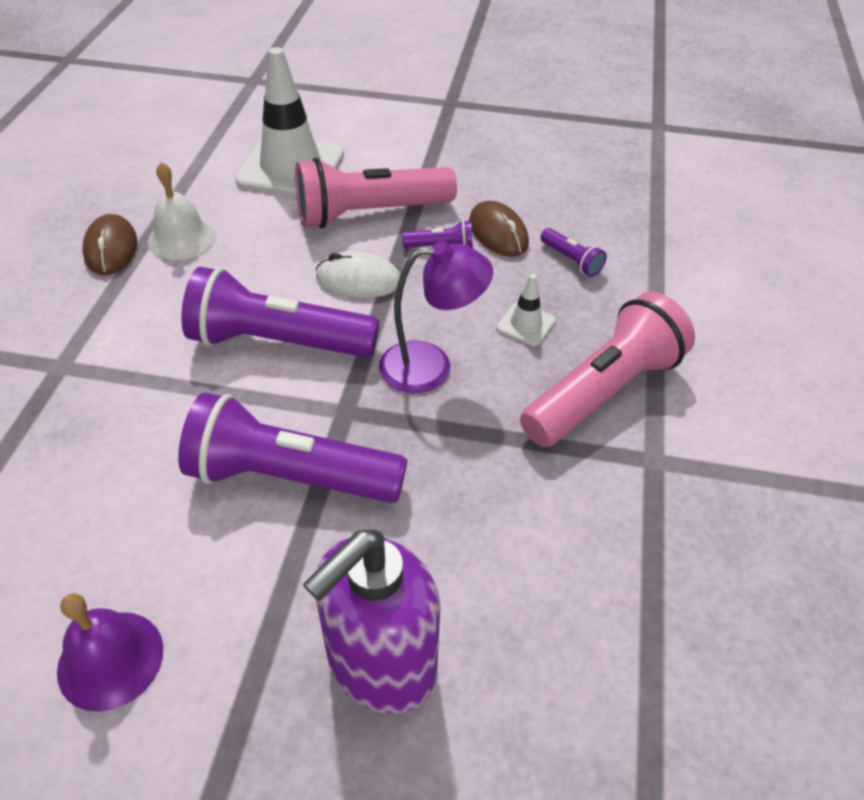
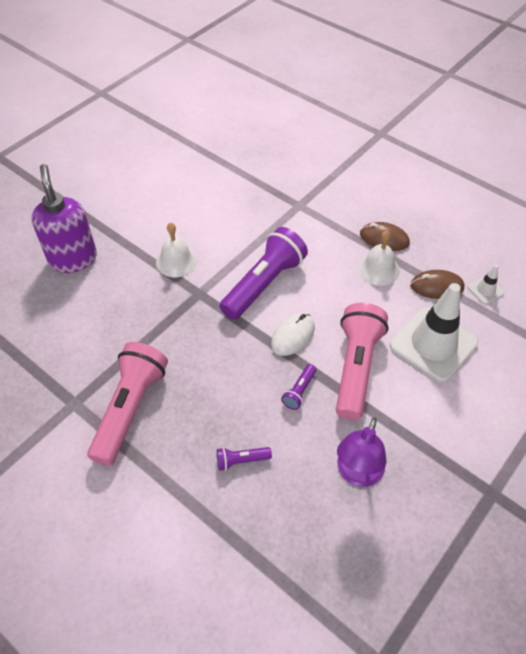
camera: 120 degrees right, 5 degrees up
purple bell [57,593,163,712] -> none
purple flashlight [178,392,407,503] -> white bell [156,222,198,277]
purple lamp [379,241,493,393] -> purple lamp moved to [337,417,387,487]
brown mouse [469,201,529,257] -> brown mouse moved to [410,270,464,299]
white traffic cone [496,274,556,346] -> white traffic cone moved to [468,264,505,304]
pink flashlight [520,292,695,447] -> pink flashlight turned 150 degrees counterclockwise [87,342,168,466]

